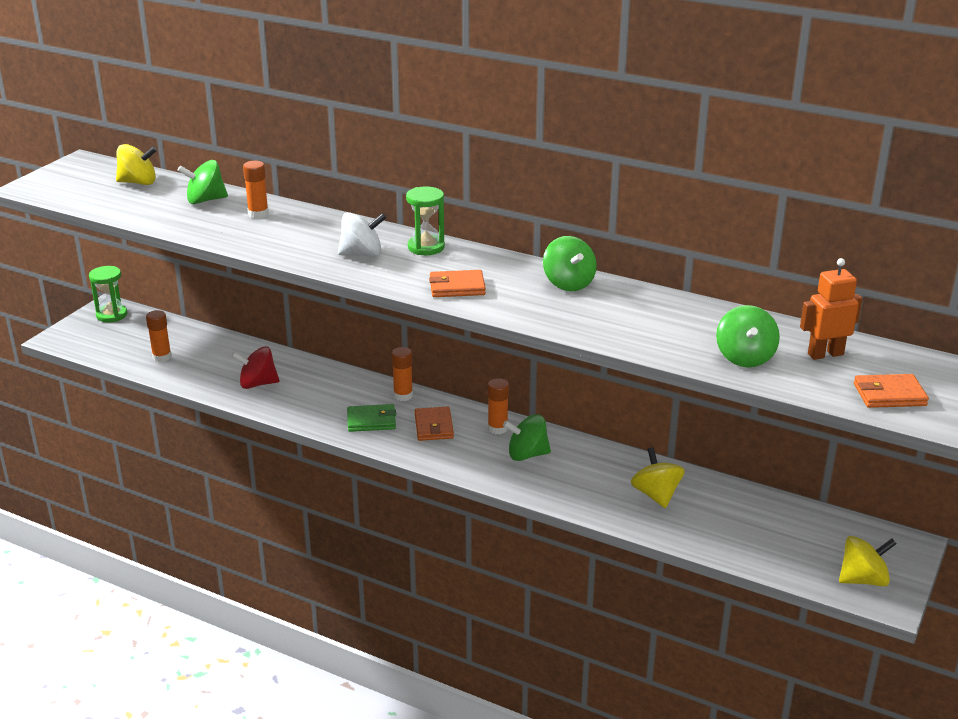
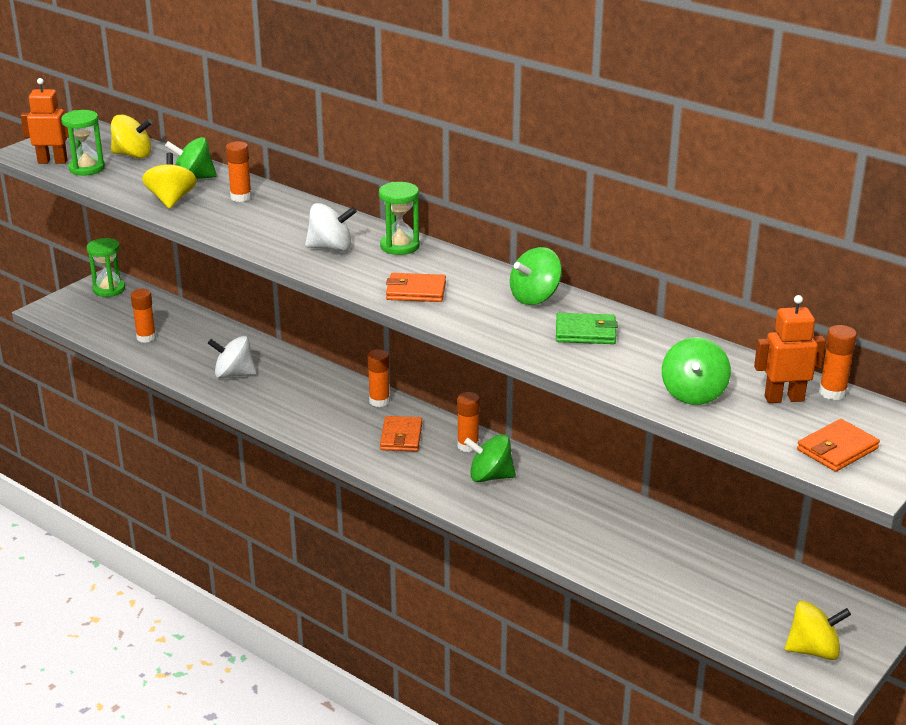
camera: 10 degrees right, 0 degrees up
red spinning top [232,346,279,389] -> white spinning top [208,336,256,379]
green wallet [347,404,396,432] -> green wallet moved to [556,313,618,344]
green spinning top [543,236,597,291] -> green spinning top turned 60 degrees clockwise [510,247,562,305]
yellow spinning top [631,447,685,508] -> yellow spinning top moved to [142,153,197,209]
orange wallet [854,374,929,408] -> orange wallet turned 45 degrees counterclockwise [797,419,880,472]
none -> orange robot [21,78,69,164]
none -> green hourglass [61,110,105,176]
none -> orange glue stick [819,325,857,400]

